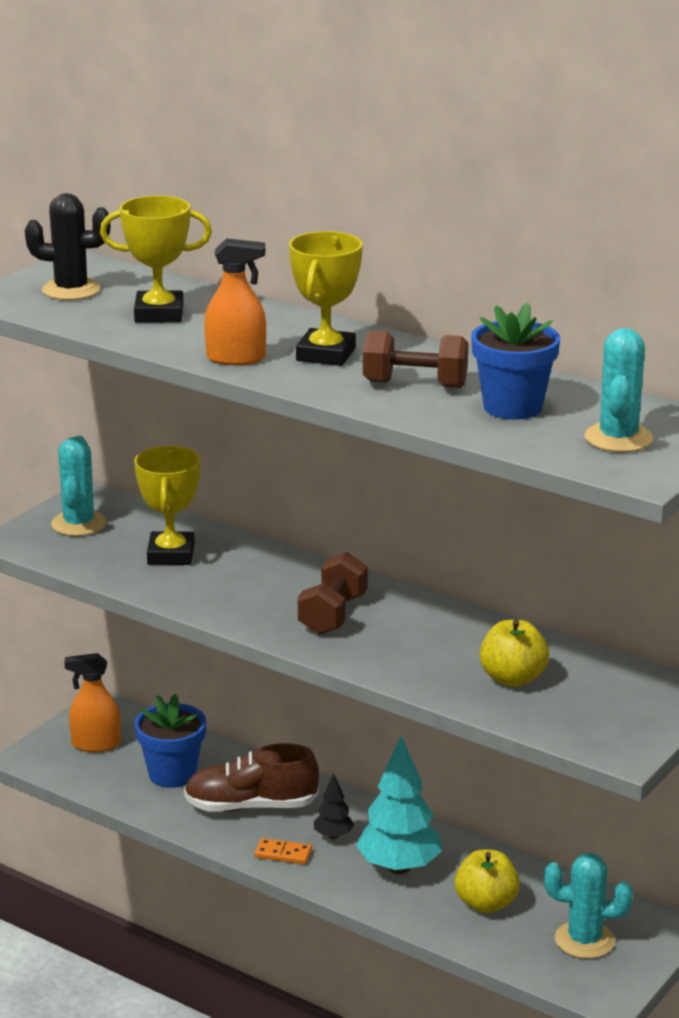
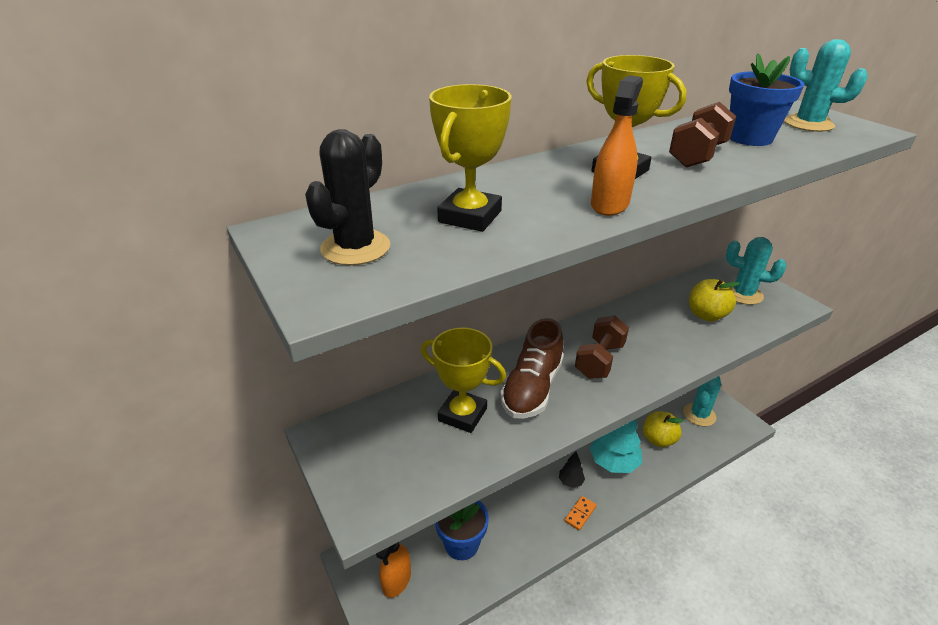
camera: 65 degrees left, 10 degrees up
turquoise cactus [51,436,106,536] -> turquoise cactus moved to [726,237,786,305]
brown shoe [184,743,319,812] -> brown shoe moved to [500,318,564,419]
brown dumbbell [298,552,368,635] -> brown dumbbell turned 75 degrees clockwise [575,315,629,379]

